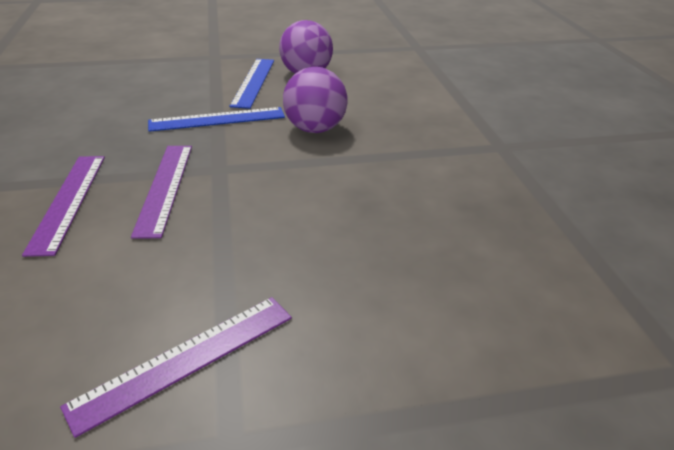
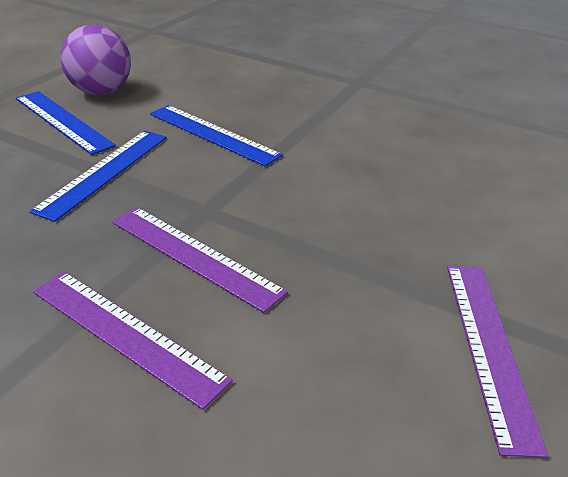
camera: 50 degrees left, 0 degrees up
purple ball [283,67,347,133] -> blue ruler [150,105,283,166]

